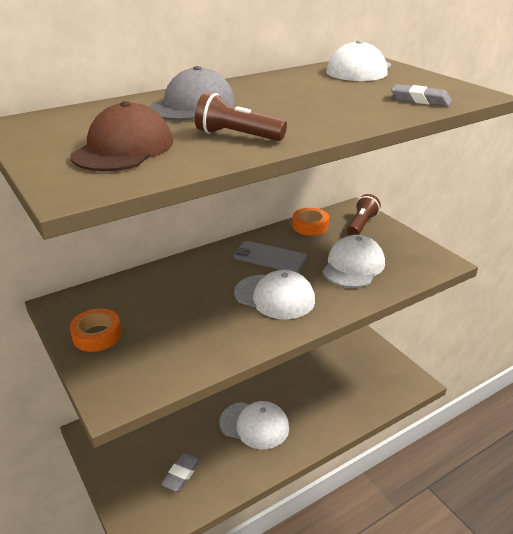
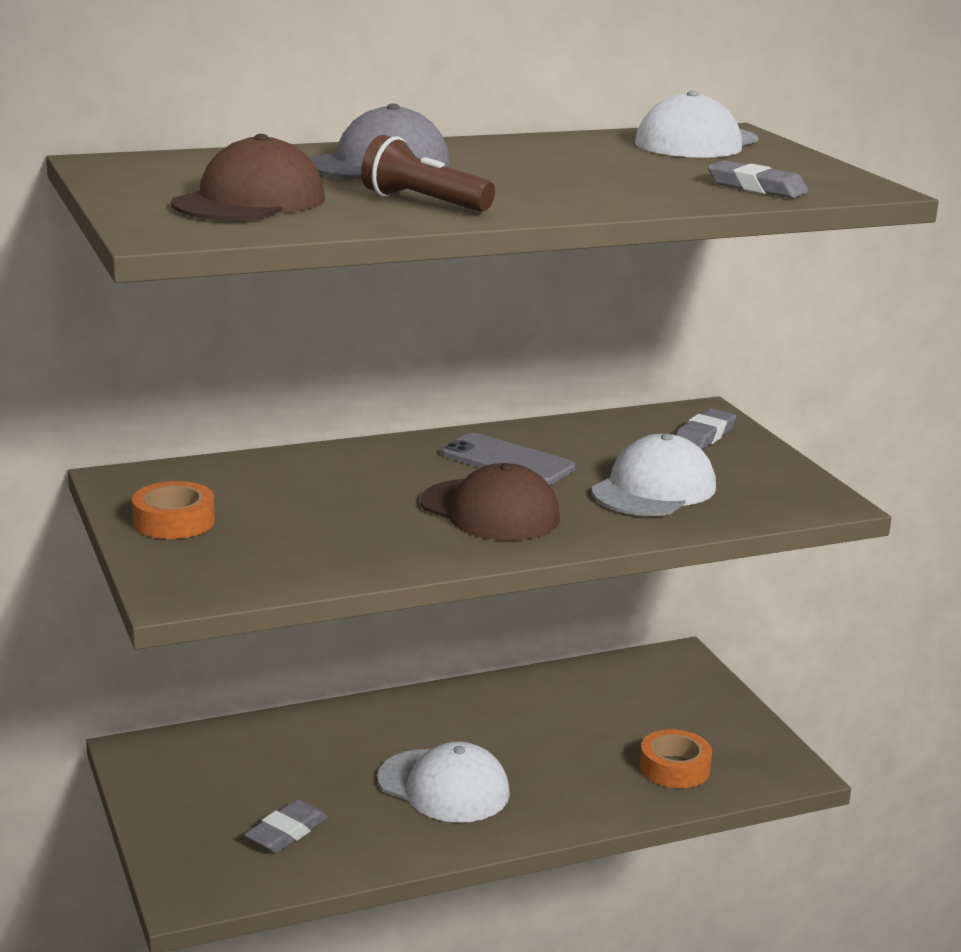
camera: 10 degrees right, 10 degrees down
white cap [234,270,315,319] -> brown cap [421,463,560,541]
orange tape [292,208,329,236] -> orange tape moved to [640,729,712,788]
brown flashlight [347,194,381,236] -> grey eraser [676,408,736,450]

